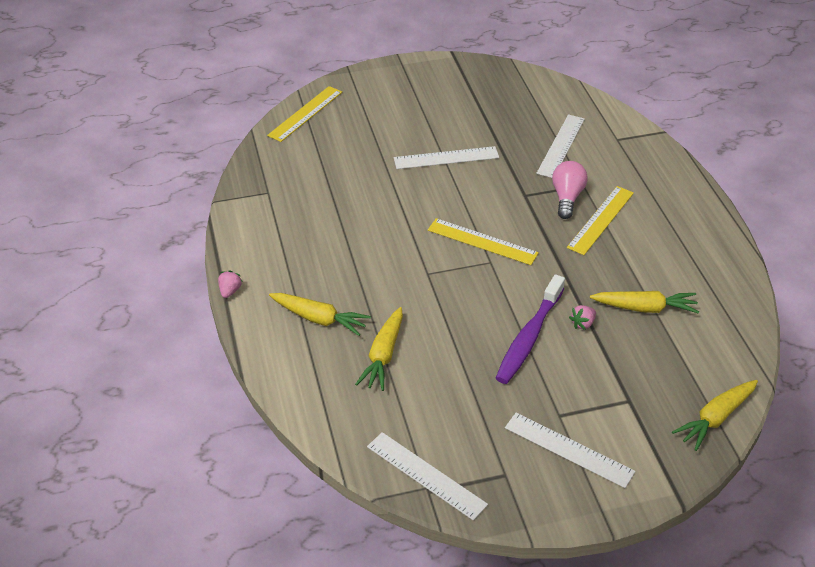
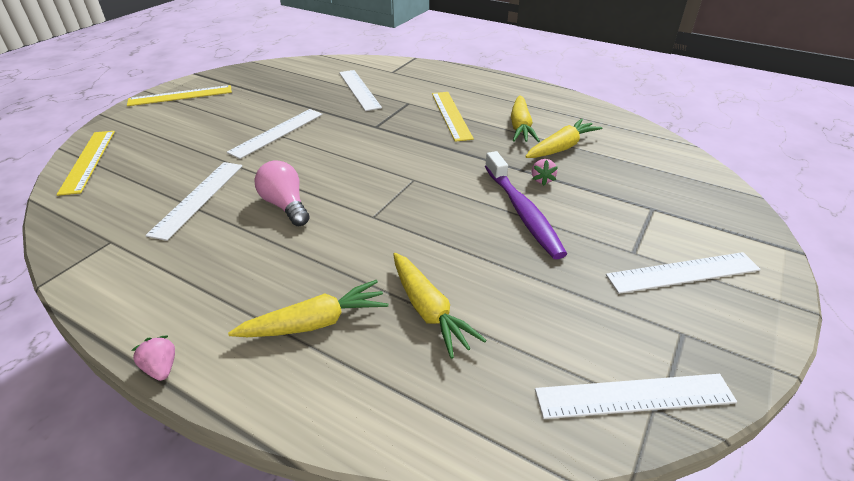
camera: 45 degrees left, 5 degrees down
yellow ruler [428,218,539,265] -> yellow ruler moved to [127,85,232,106]
pink light bulb [552,161,588,219] -> pink light bulb moved to [255,160,310,226]
yellow carrot [672,380,758,451] -> yellow carrot moved to [511,95,540,142]
none -> white ruler [145,162,242,241]

